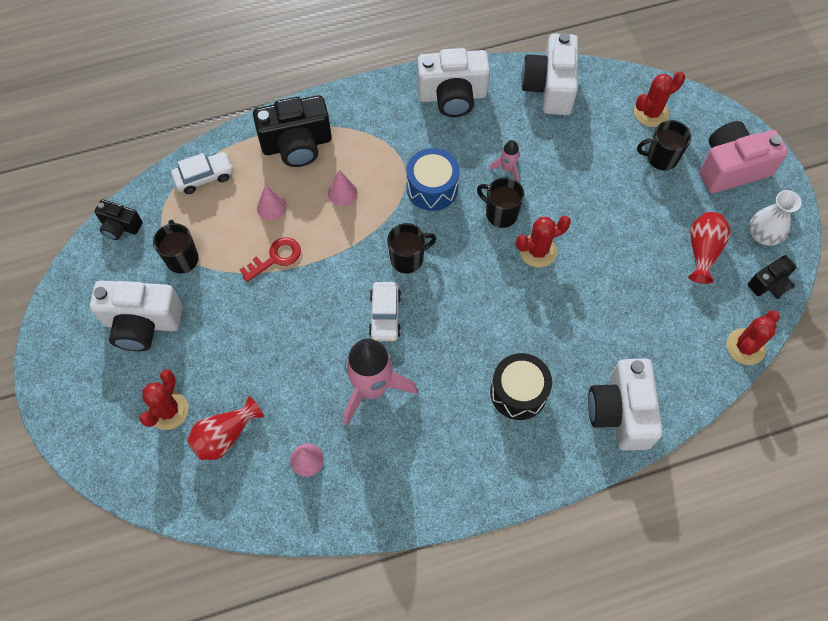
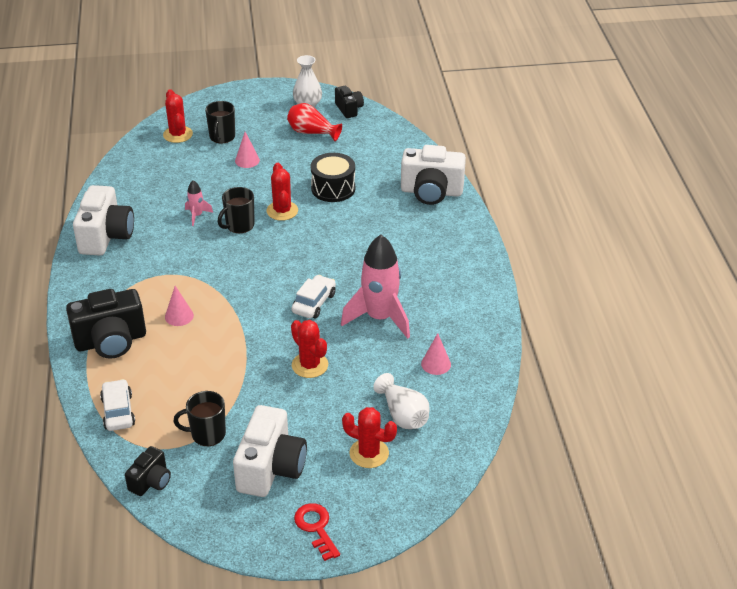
camera: 80 degrees left, 25 degrees down
red vase [187,396,264,460] -> white vase [373,373,430,429]
red key [240,237,301,282] -> red key moved to [294,503,340,561]
black camera [253,95,332,167] -> black camera turned 75 degrees clockwise [66,289,146,359]
pink cone [257,185,287,220] -> pink cone moved to [235,132,260,168]
white car [369,282,401,341] -> white car turned 75 degrees counterclockwise [292,275,336,318]
black mug [387,223,436,273] -> none
blue drum [406,148,460,211] -> none
black drum [490,353,552,420] -> black drum moved to [311,153,355,202]
white camera [521,33,578,115] -> none
pink camera [699,121,788,193] -> none
red cactus [726,310,780,365] -> red cactus moved to [291,320,328,378]

